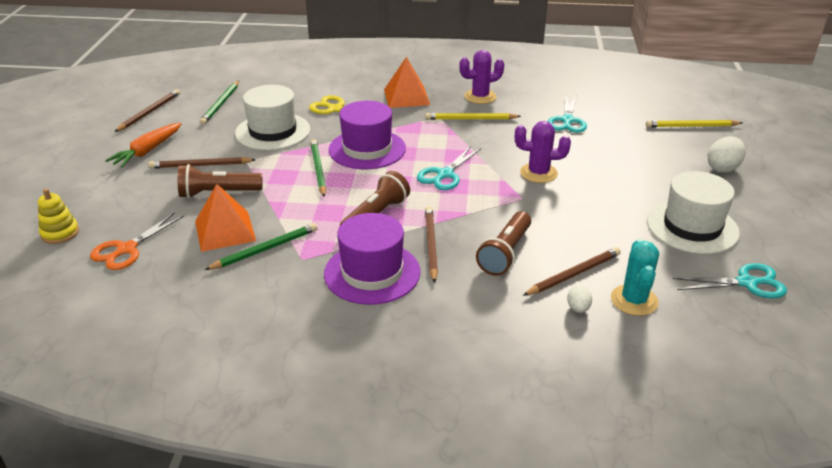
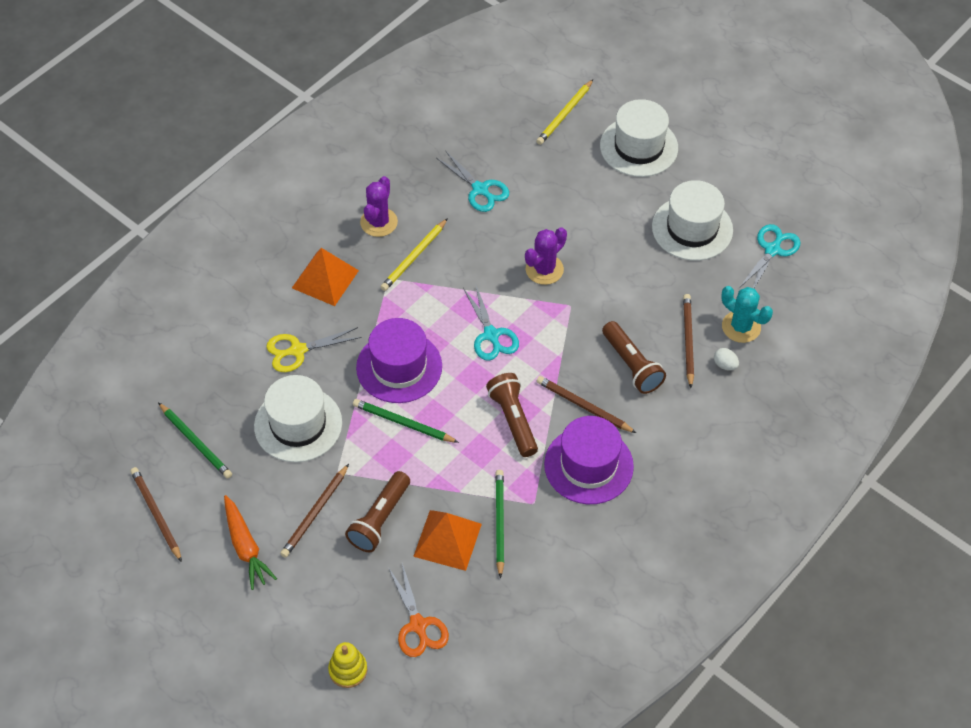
camera: 55 degrees left, 20 degrees up
white egg [707,136,746,173] -> white hat [600,99,678,177]

